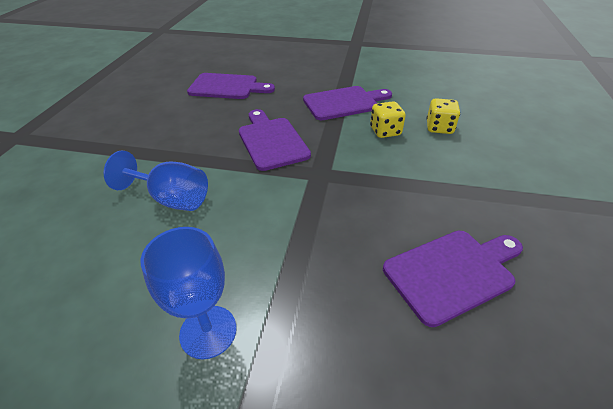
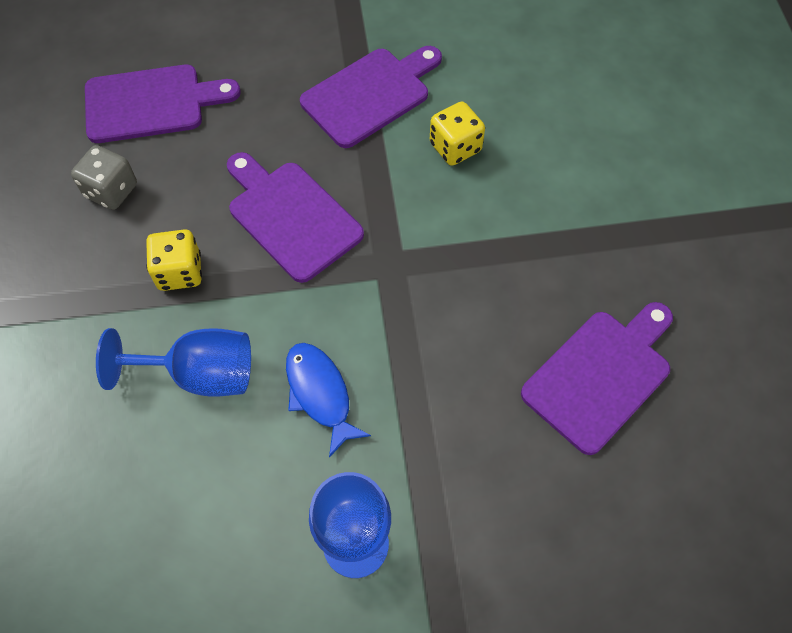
camera: 20 degrees left, 20 degrees up
yellow dice [426,98,460,134] -> yellow dice moved to [146,229,202,291]
none -> grey dice [71,145,137,210]
none -> blue fish [286,343,371,458]

